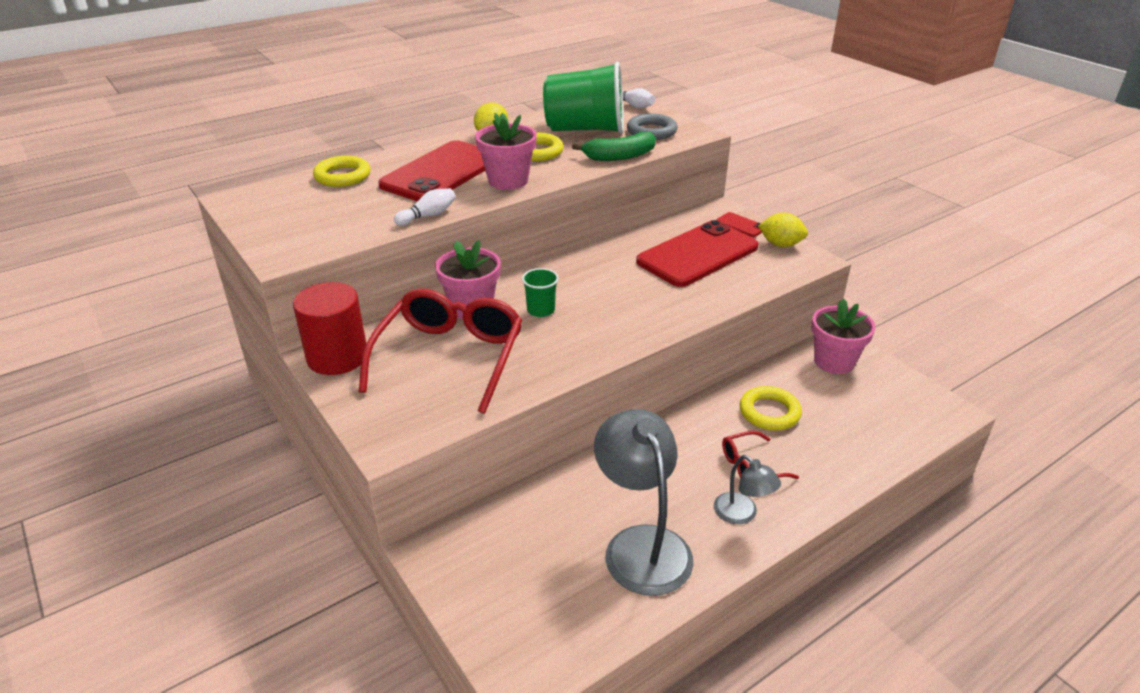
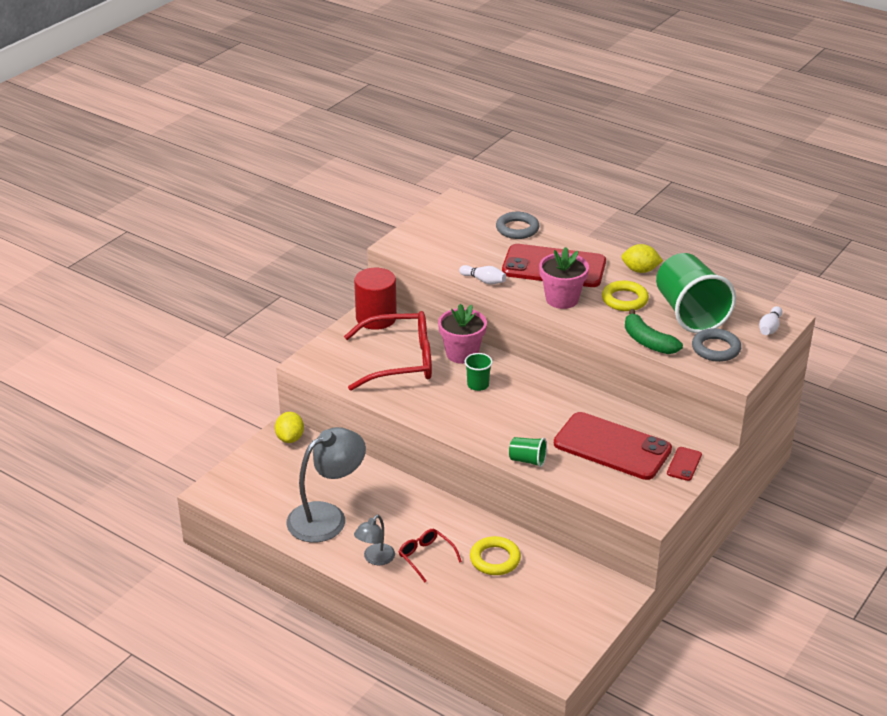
camera: 70 degrees right, 0 degrees up
yellow ring [313,156,370,187] -> grey ring [496,212,540,239]
yellow lemon [758,213,808,247] -> yellow lemon moved to [275,412,304,443]
pink flower pot [811,299,876,374] -> none
none -> green cup [509,437,547,467]

